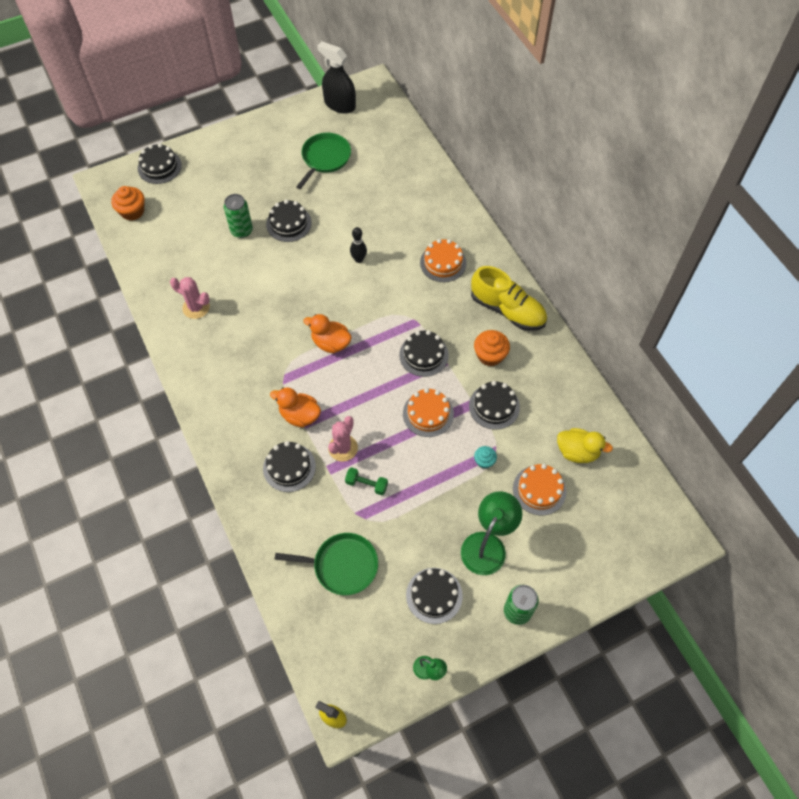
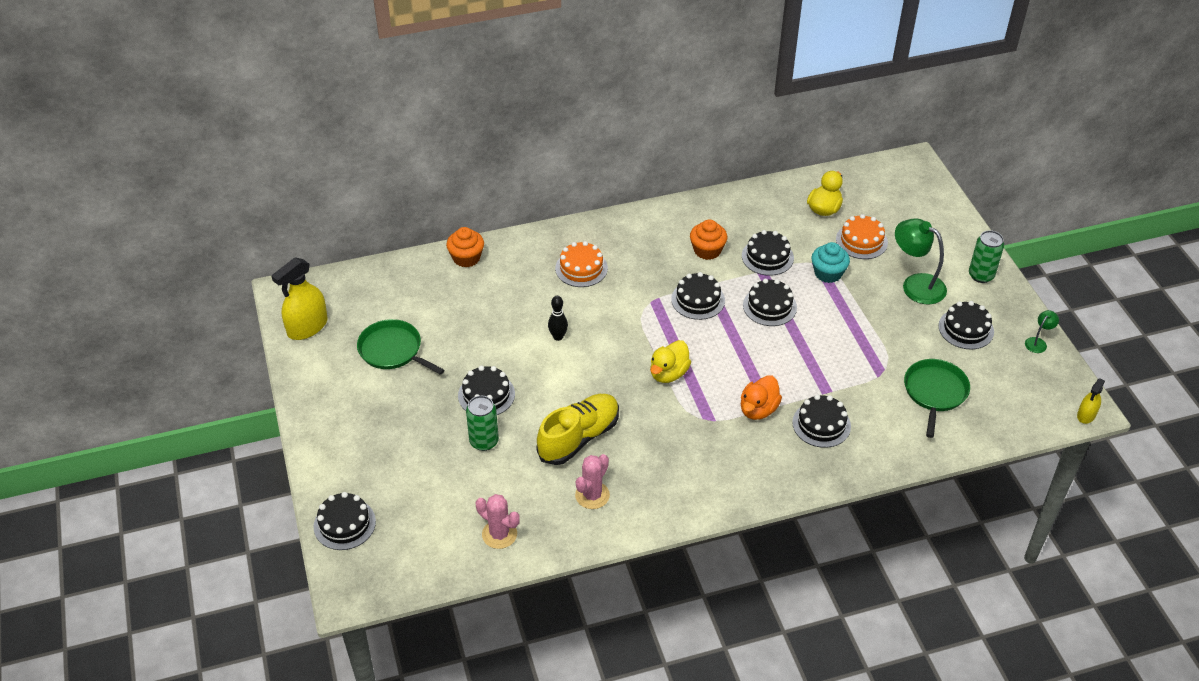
camera: 80 degrees left, 15 degrees down
orange cupcake [111,186,145,221] -> orange cupcake moved to [446,227,484,268]
orange duck [303,314,352,353] -> yellow duck [650,340,691,383]
black spray bottle [317,41,356,114] -> yellow spray bottle [271,257,328,340]
pink cactus [328,416,358,461] -> pink cactus moved to [476,494,520,549]
green dumbbell [345,467,388,495] -> none
orange cake [403,388,454,437] -> black cake [743,279,797,326]
yellow shoe [471,266,547,331] -> yellow shoe moved to [536,394,619,465]
turquoise cupcake [474,446,497,469] -> turquoise cupcake [812,242,850,283], size x1.67

